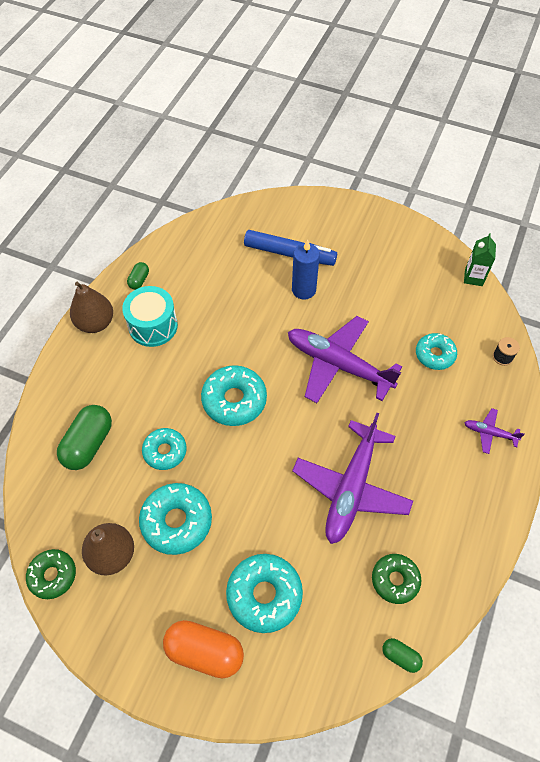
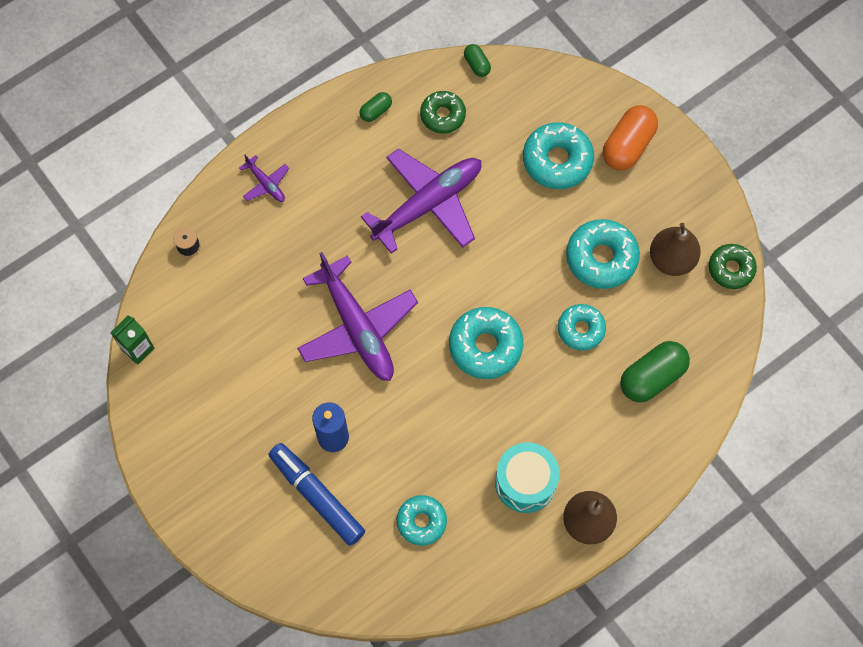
camera: 150 degrees left, 10 degrees up
green capsule [127,262,149,290] -> green capsule moved to [360,92,392,122]
orange capsule [163,620,244,679] -> orange capsule turned 75 degrees clockwise [603,105,658,170]
turquoise donut [416,333,457,370] -> turquoise donut moved to [397,495,447,546]

